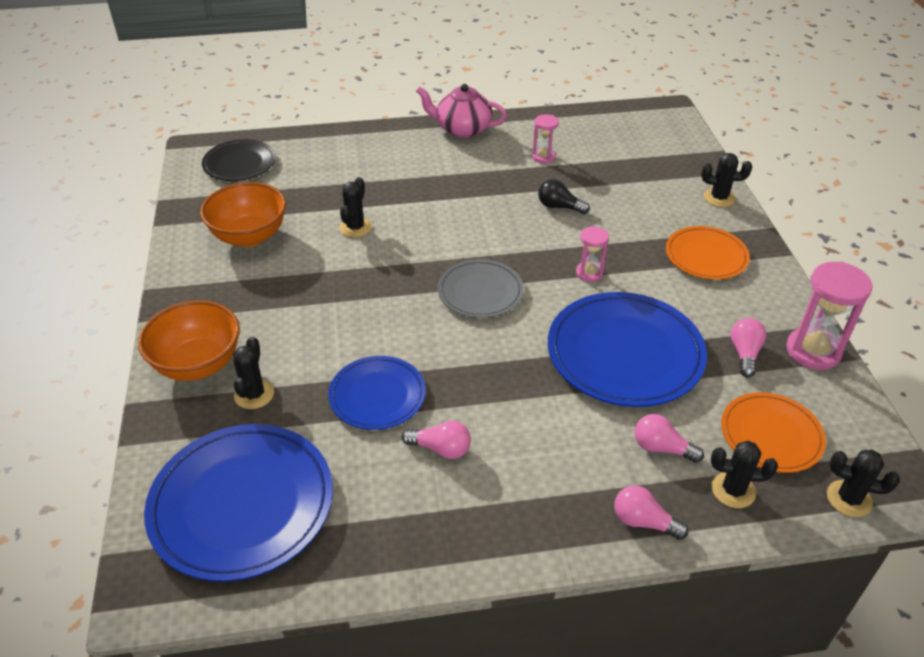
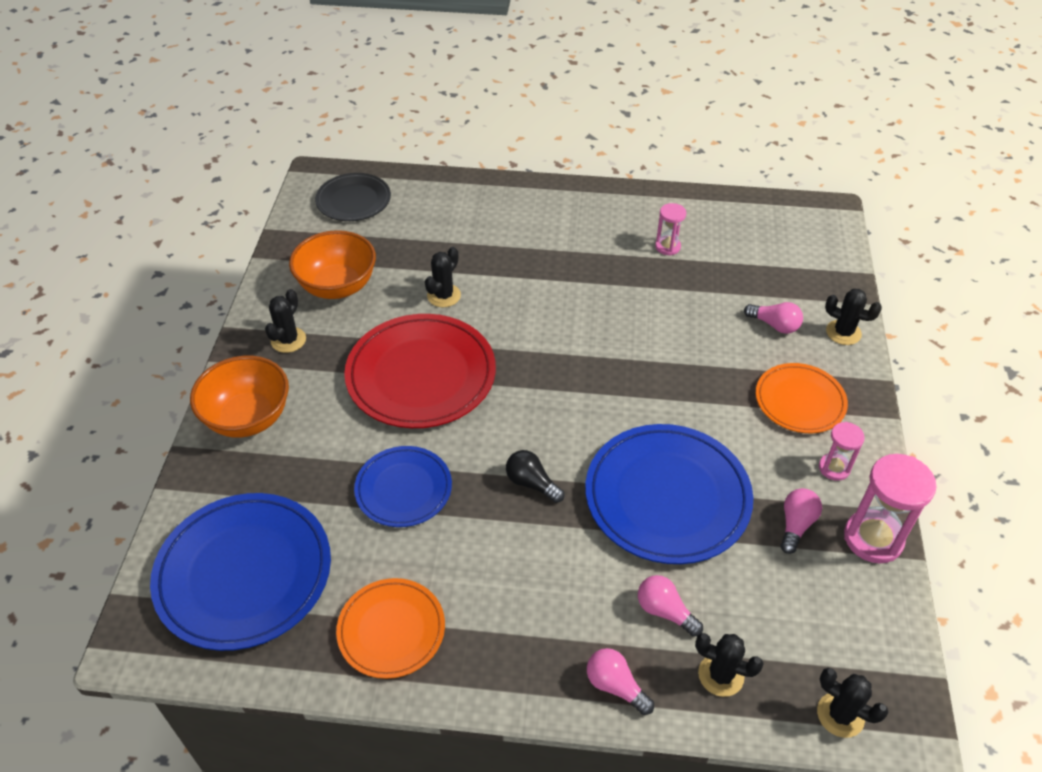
camera: 15 degrees right, 5 degrees up
black cactus [233,336,274,409] -> black cactus moved to [265,289,306,353]
pink light bulb [402,421,471,459] -> pink light bulb moved to [744,302,803,334]
pink teapot [416,84,507,138] -> none
grey plate [438,259,524,318] -> none
black light bulb [538,179,590,214] -> black light bulb moved to [506,450,564,503]
pink hourglass [576,226,609,282] -> pink hourglass moved to [819,422,865,481]
orange plate [721,392,826,473] -> orange plate moved to [336,578,445,679]
none -> red plate [344,314,496,428]

